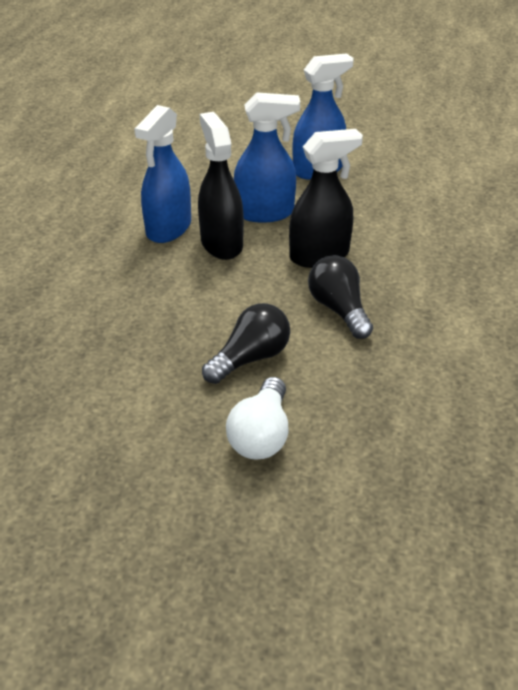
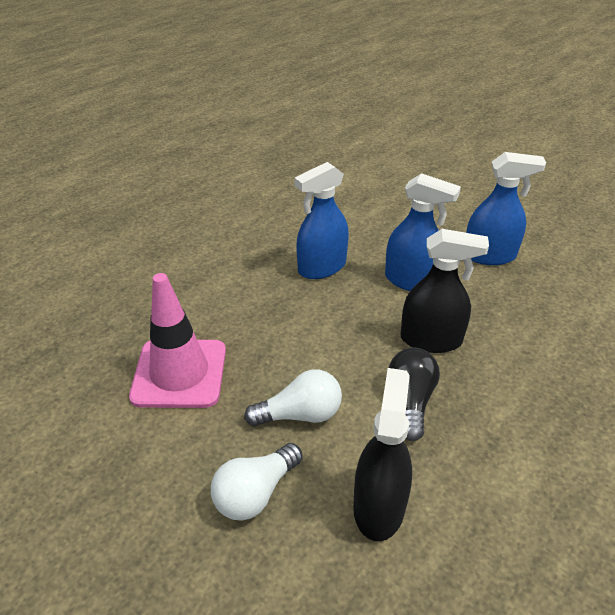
camera: 30 degrees right, 0 degrees up
black spray bottle [198,112,244,260] -> black spray bottle moved to [353,368,412,541]
black light bulb [202,303,290,384] -> white light bulb [244,369,342,426]
none -> pink traffic cone [129,273,226,408]

